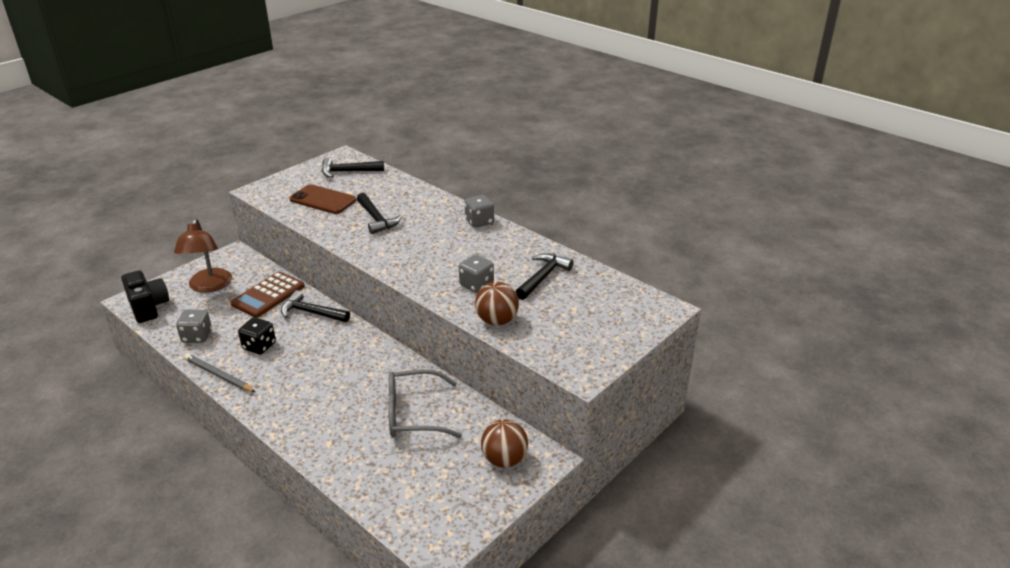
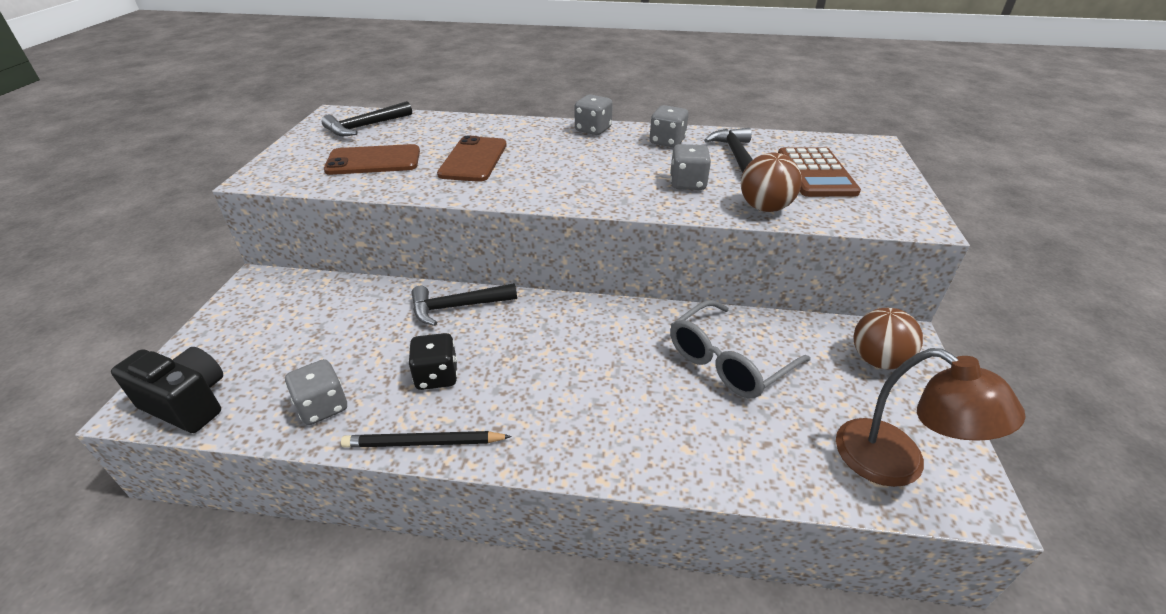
camera: 35 degrees left, 5 degrees up
brown lamp [174,218,232,293] -> brown lamp moved to [836,348,1025,487]
grey pencil [184,354,255,392] -> black pencil [341,431,512,448]
brown calculator [231,272,305,318] -> brown calculator moved to [778,147,861,197]
black hammer [357,193,402,234] -> brown phone [437,136,507,182]
none -> grey dice [649,105,688,147]

